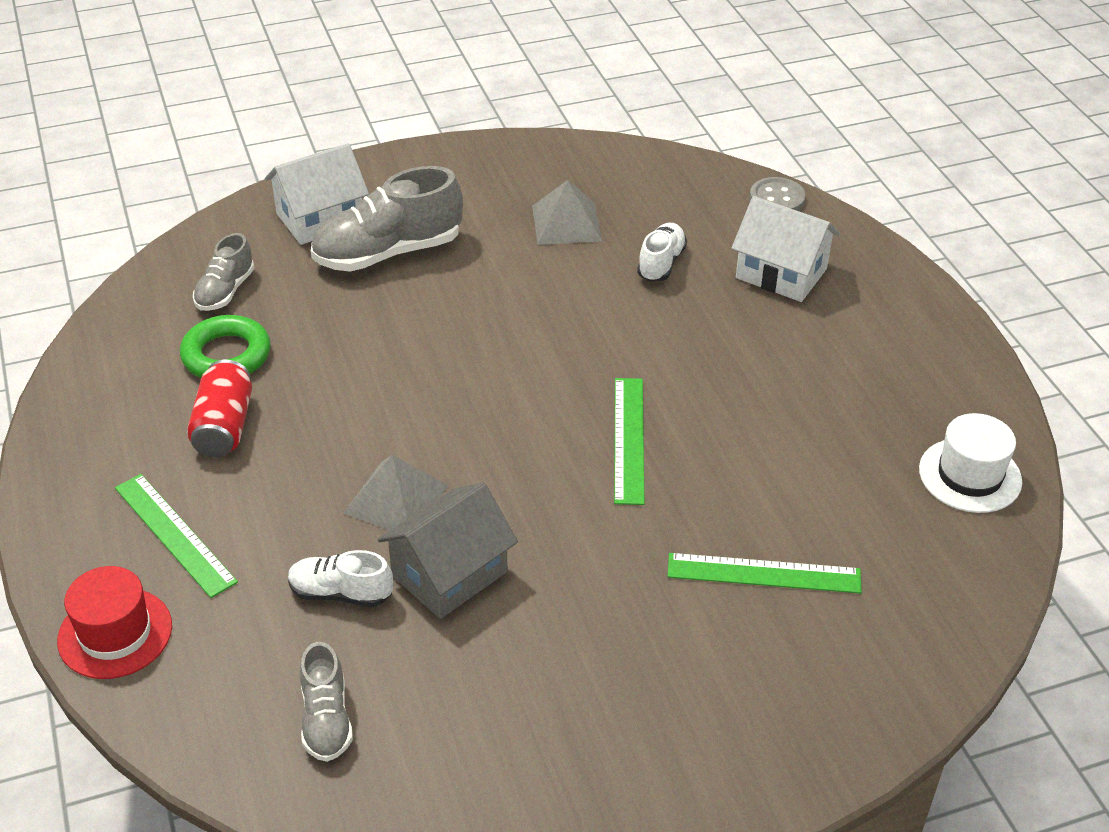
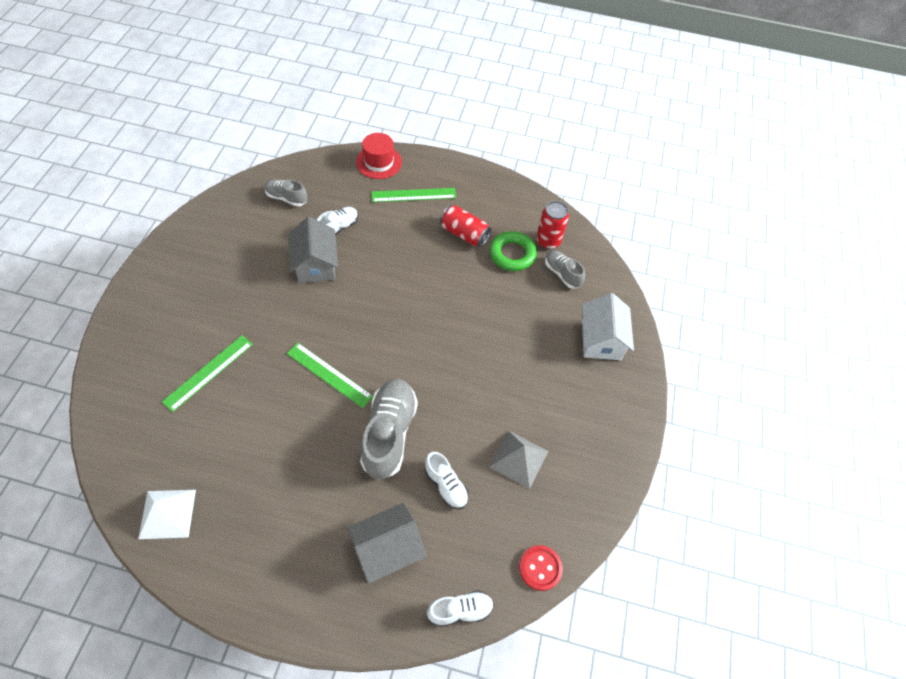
camera: 120 degrees right, 15 degrees up
grey shoe [311,166,463,272] -> grey shoe moved to [360,379,418,480]
grey pyramid [343,455,449,530] -> none
white house [731,196,840,302] -> grey house [347,503,427,584]
grey button [750,177,805,211] -> white shoe [427,590,494,627]
white hat [919,413,1022,513] -> white pyramid [138,490,196,539]
none -> red button [519,545,563,591]
none -> red can [536,201,569,250]

